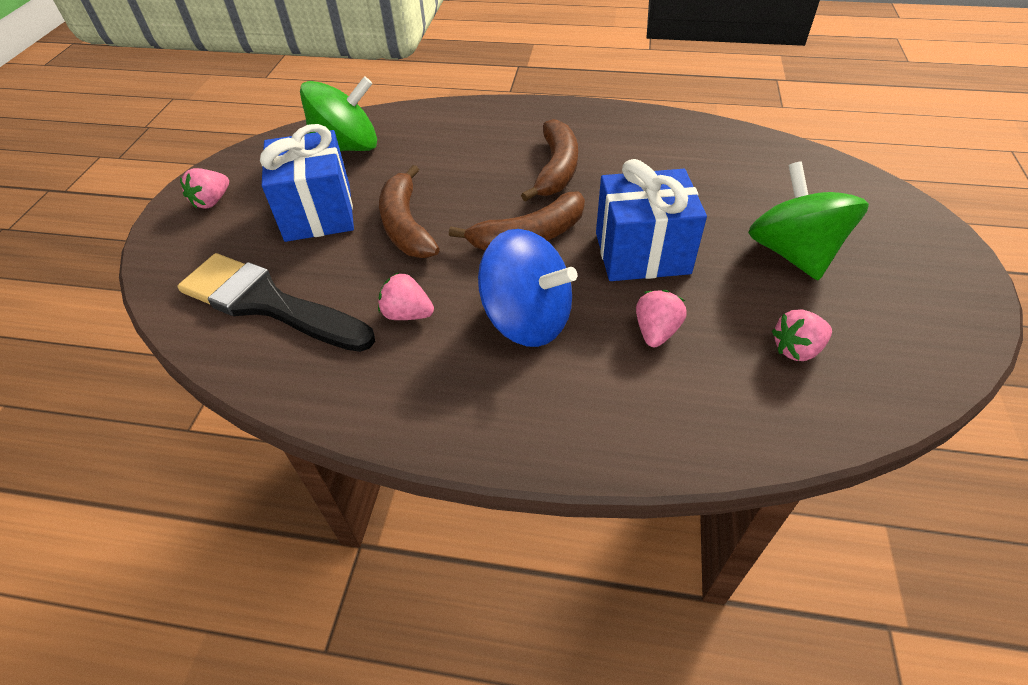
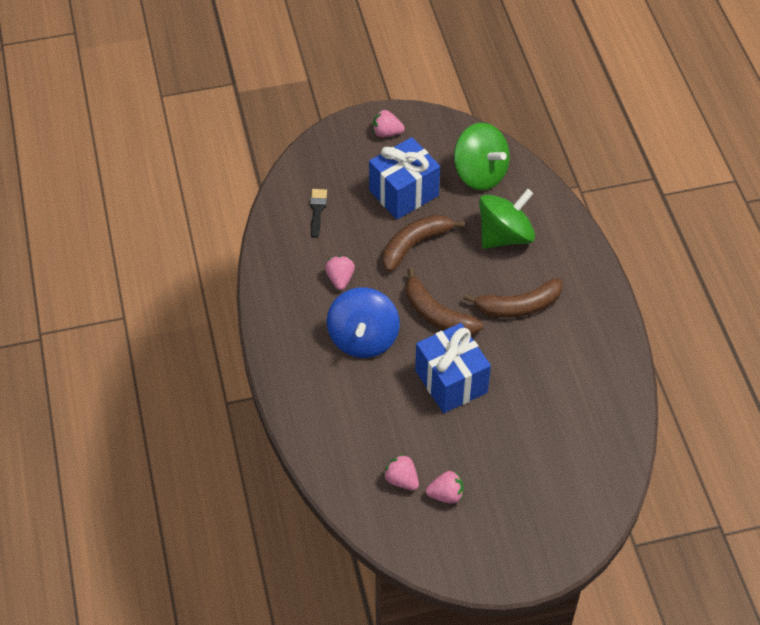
camera: 65 degrees right, 5 degrees up
black brush [177,253,375,352] -> black brush [310,189,327,238], size x0.44
pink strawberry [636,290,687,347] -> pink strawberry moved to [426,471,464,504]
green spinning top [748,161,869,280] -> green spinning top moved to [479,189,535,249]

